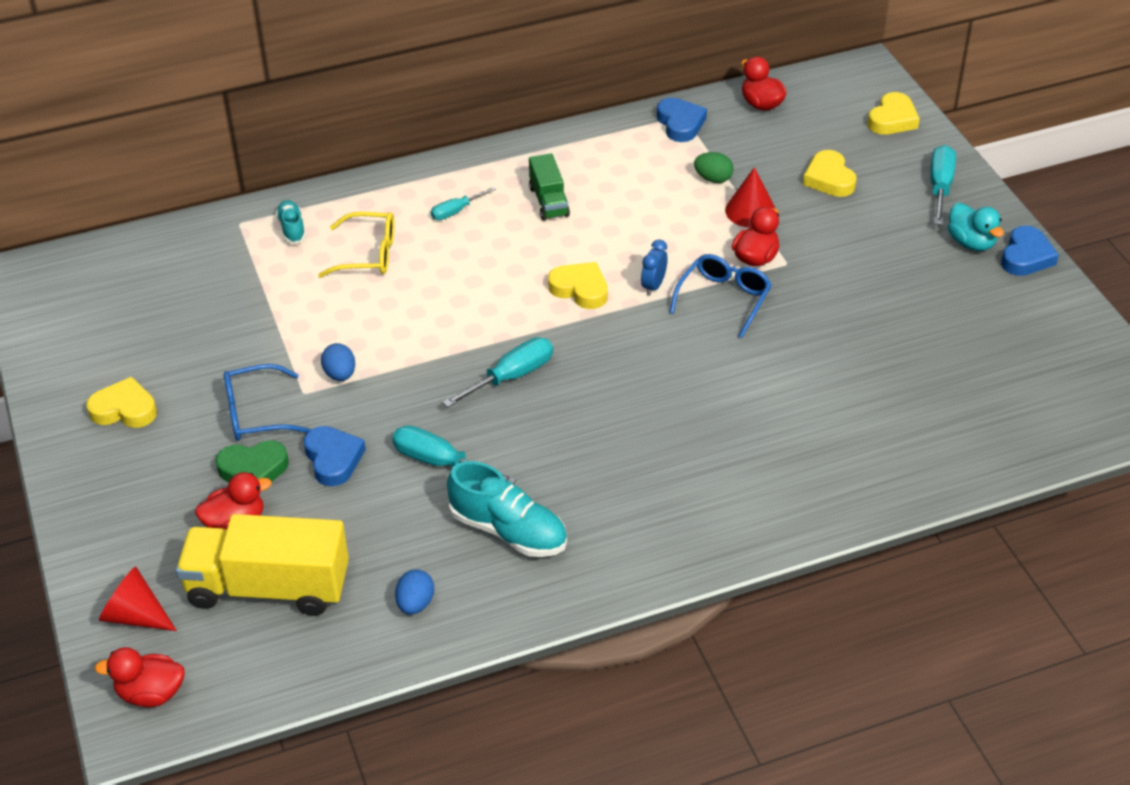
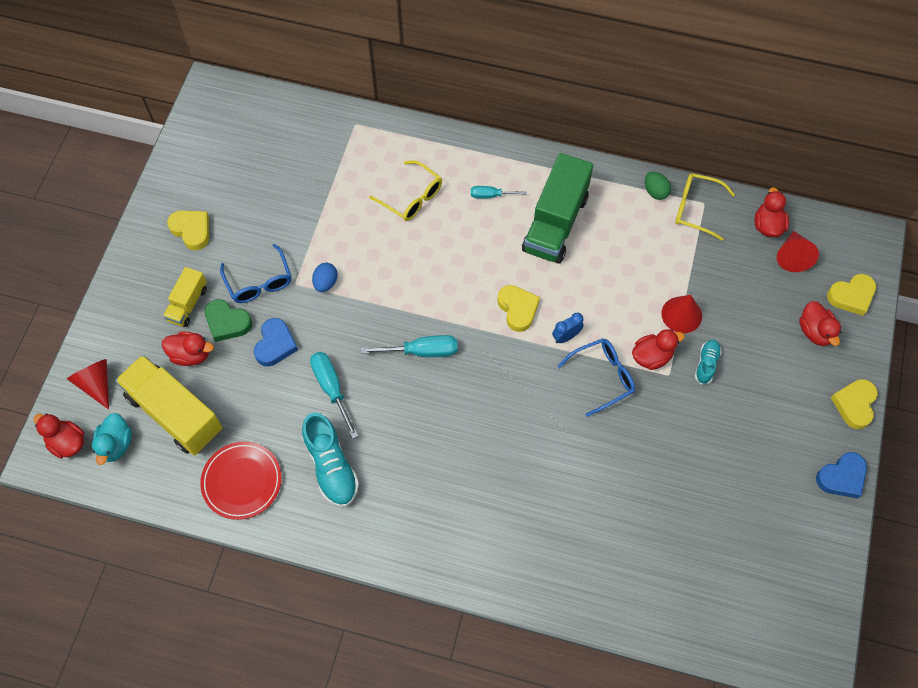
camera: 35 degrees right, 20 degrees up
blue glasses [224,364,310,441] -> blue glasses turned 135 degrees counterclockwise [220,244,292,303]
turquoise shoe [276,200,306,244] -> turquoise shoe moved to [695,340,722,385]
blue egg [395,569,434,615] -> red plate [200,442,282,520]
green truck [529,153,570,221] -> green truck [522,153,593,264], size x1.89
blue heart [657,98,707,142] -> yellow glasses [675,173,735,241]
green egg [694,152,734,183] -> green egg moved to [645,172,671,200]
yellow heart [803,150,857,197] -> yellow heart moved to [831,379,878,429]
turquoise screwdriver [930,145,956,225] -> none
turquoise duck [948,203,1004,251] -> turquoise duck moved to [92,413,132,465]
none -> yellow truck [163,267,207,327]
none -> red cone [777,231,819,272]
none -> red duck [799,301,841,346]

